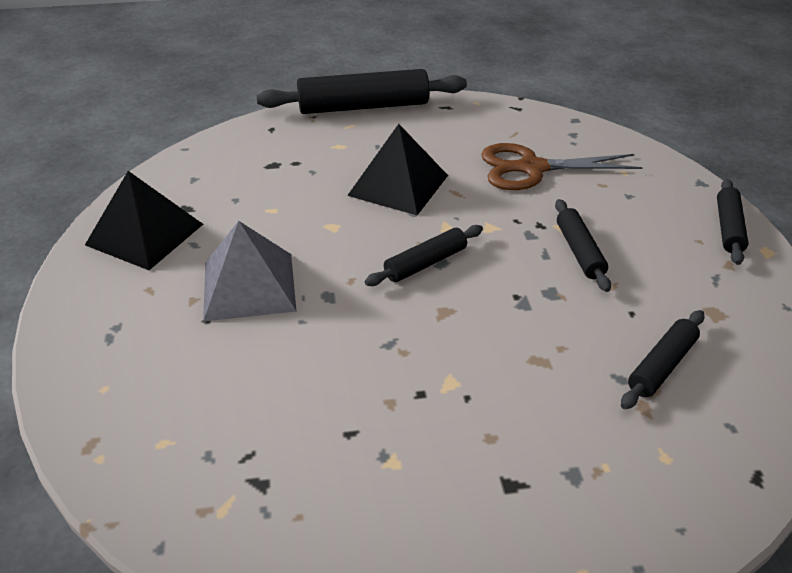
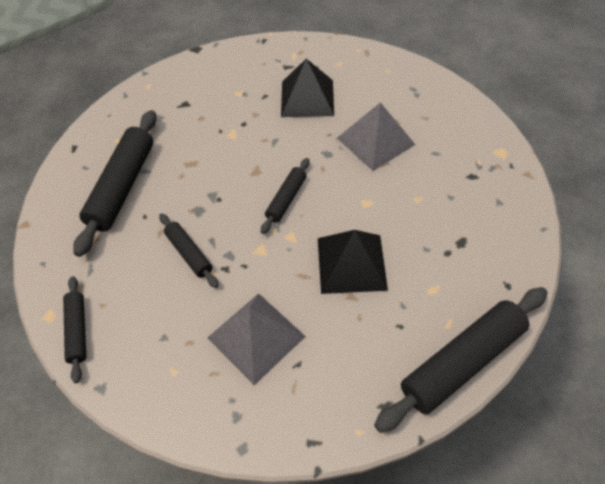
camera: 155 degrees right, 15 degrees up
black pyramid [85,171,203,270] -> black pyramid moved to [281,59,334,117]
brown scissors [481,143,643,190] -> grey pyramid [208,293,306,385]
black rolling pin [621,310,705,409] -> black rolling pin [73,110,157,257], size x1.86

